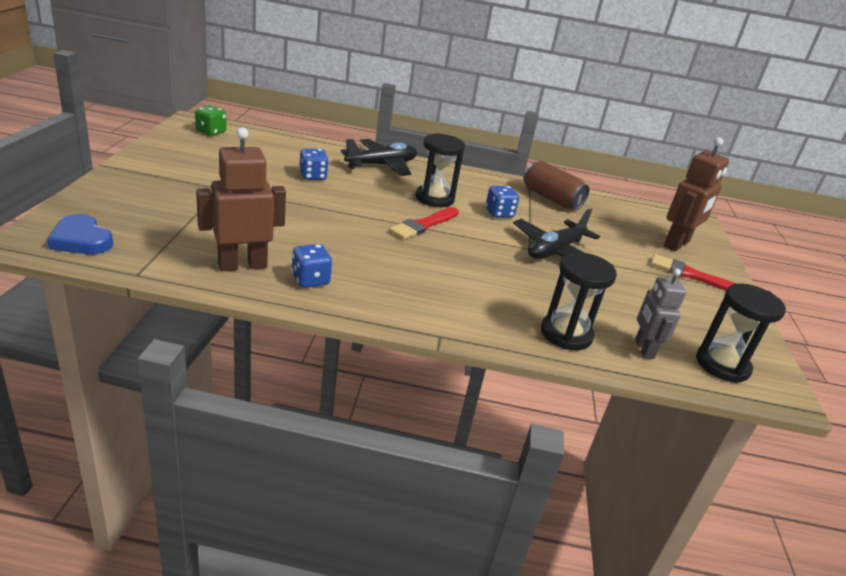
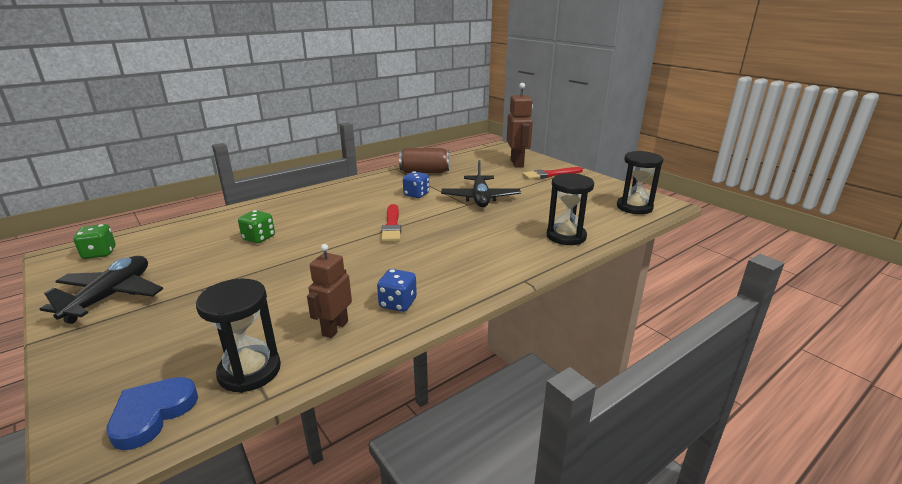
camera: 40 degrees left, 5 degrees down
blue heart [47,214,113,254] -> blue heart turned 120 degrees clockwise [106,377,198,450]
brown robot [196,127,286,271] -> brown robot [307,244,352,338], size x0.64
blue dice [299,149,329,180] -> green dice [238,210,275,243]
black plane [341,139,417,176] -> black plane moved to [40,256,163,324]
black hourglass [415,133,465,207] -> black hourglass moved to [196,279,281,393]
grey robot [635,269,686,359] -> none

